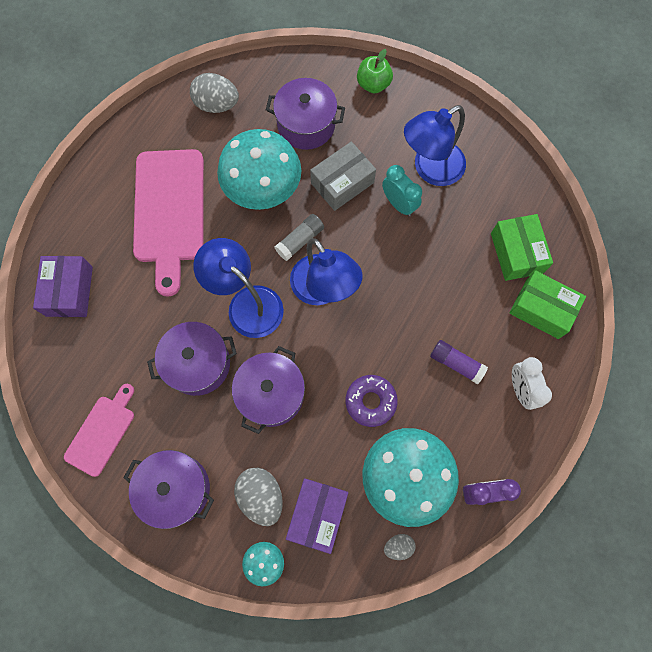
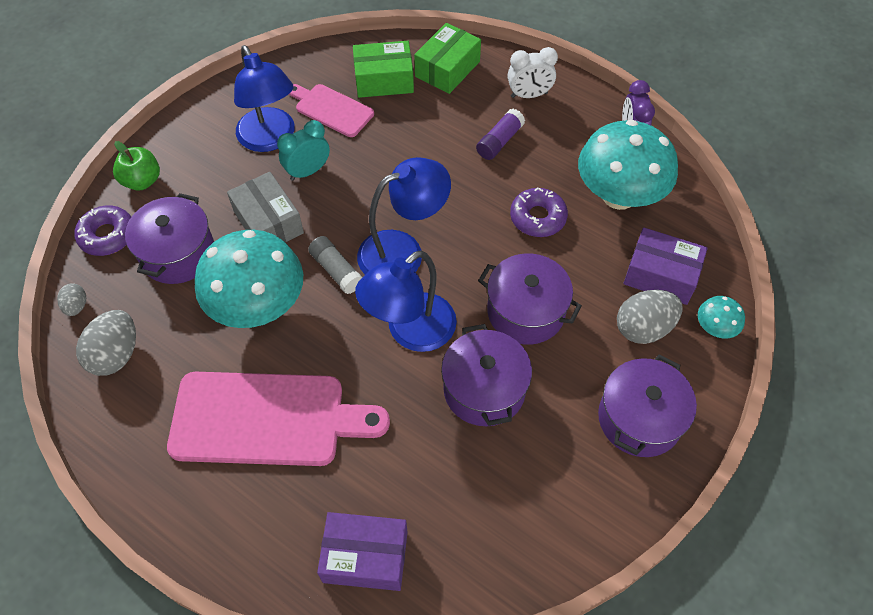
camera: 85 degrees left, 15 degrees down
pink cutting board [64,384,134,477] -> pink cutting board moved to [289,84,374,137]
grey egg [384,534,416,560] -> grey egg moved to [57,283,86,316]
none -> purple donut [75,205,131,256]

